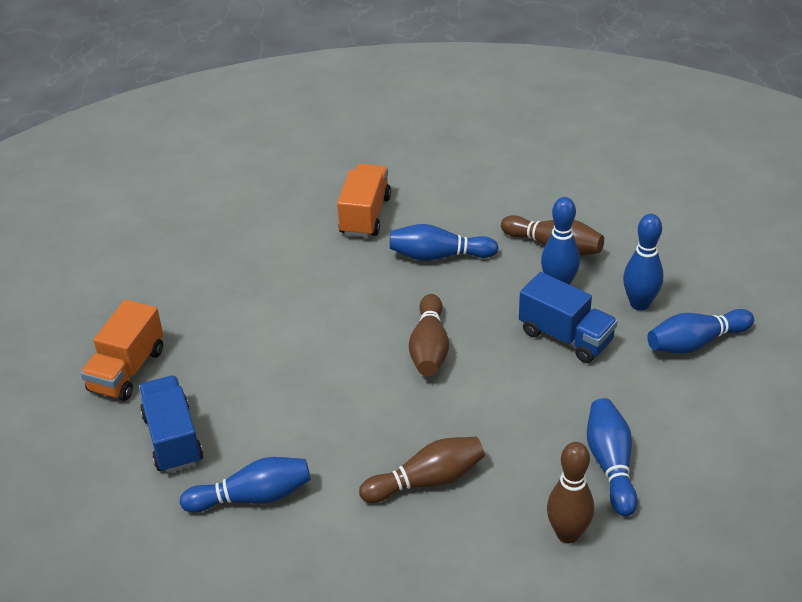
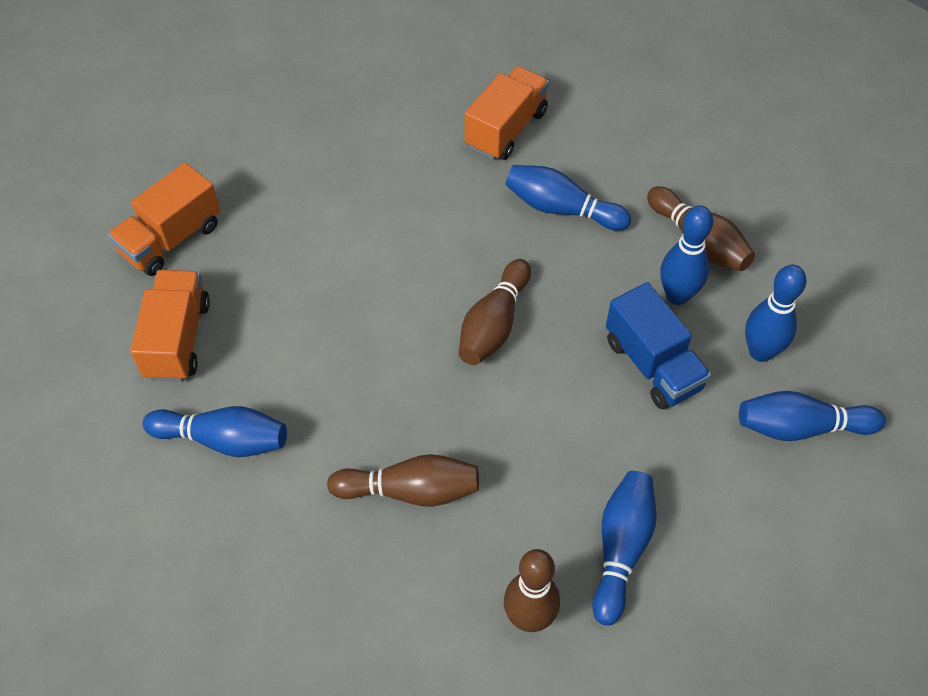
camera: 20 degrees right, 15 degrees up
blue truck [139,375,203,473] -> orange truck [130,270,210,381]

